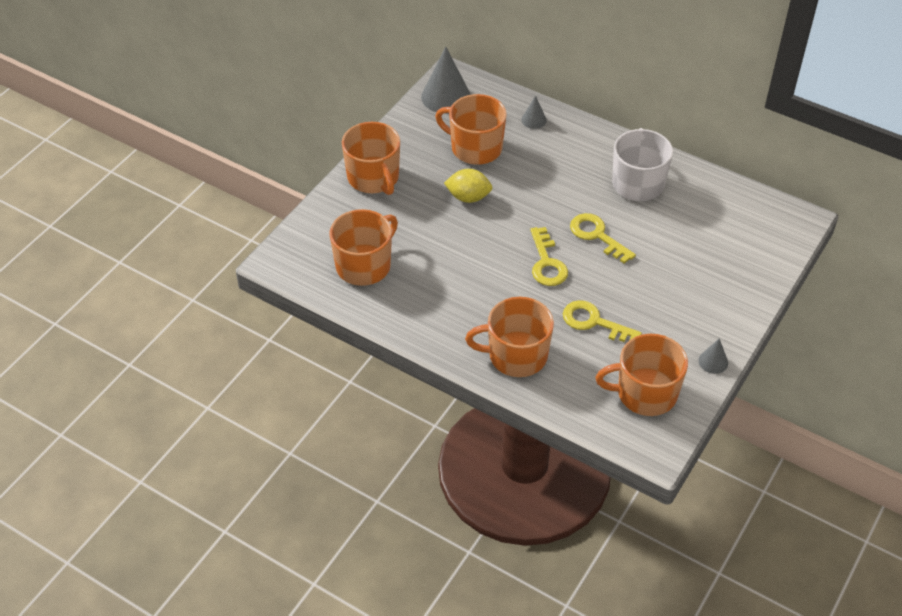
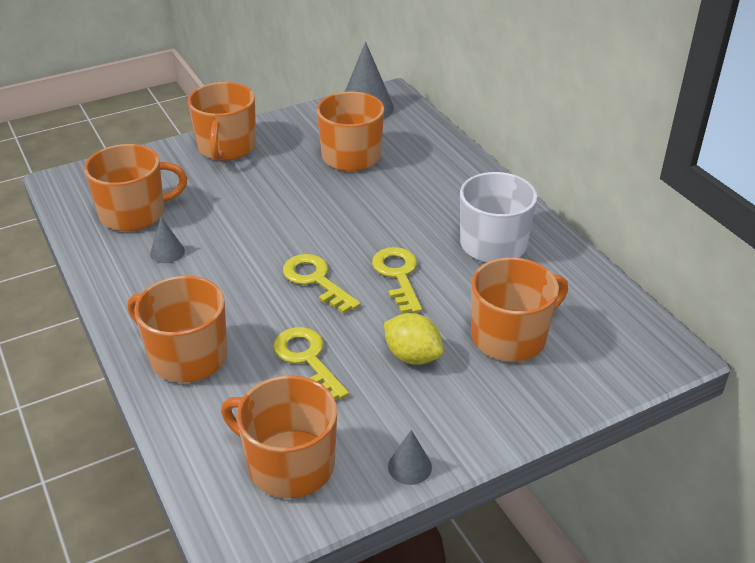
camera: 30 degrees right, 10 degrees down
yellow lemon [444,169,492,203] -> yellow lemon moved to [384,313,443,365]
grey cone [521,96,547,129] -> grey cone moved to [150,217,185,263]
yellow key [530,227,568,286] -> yellow key turned 120 degrees clockwise [283,254,360,314]
none -> orange mug [471,257,568,362]

